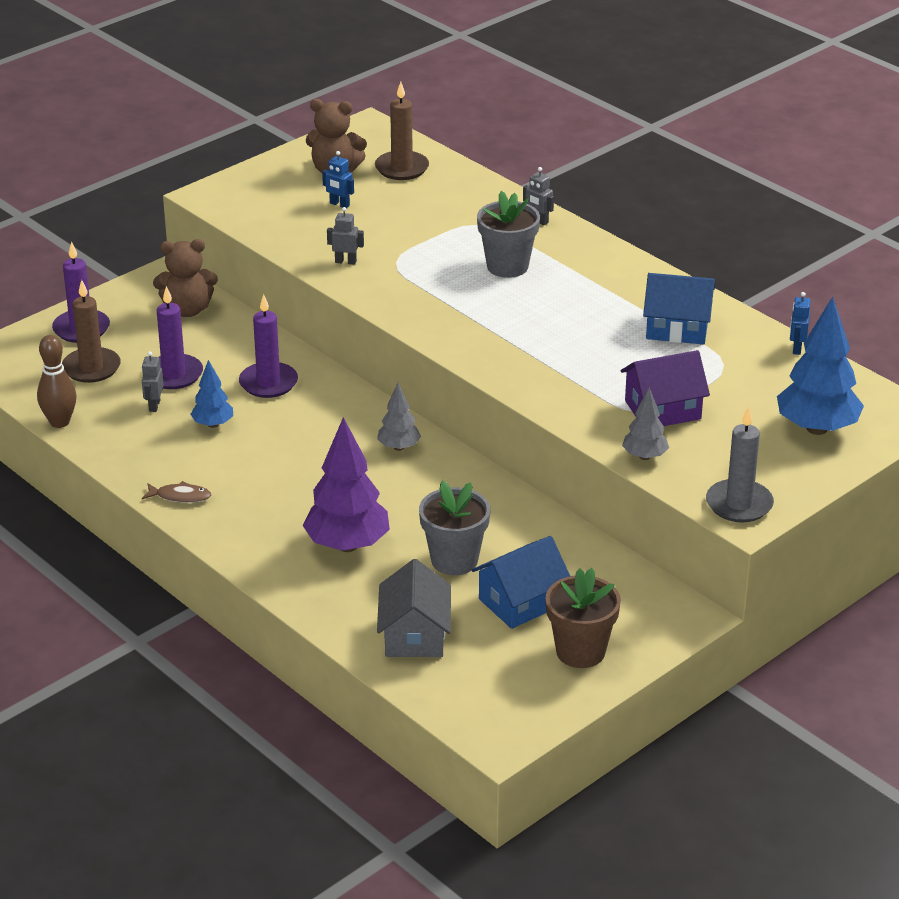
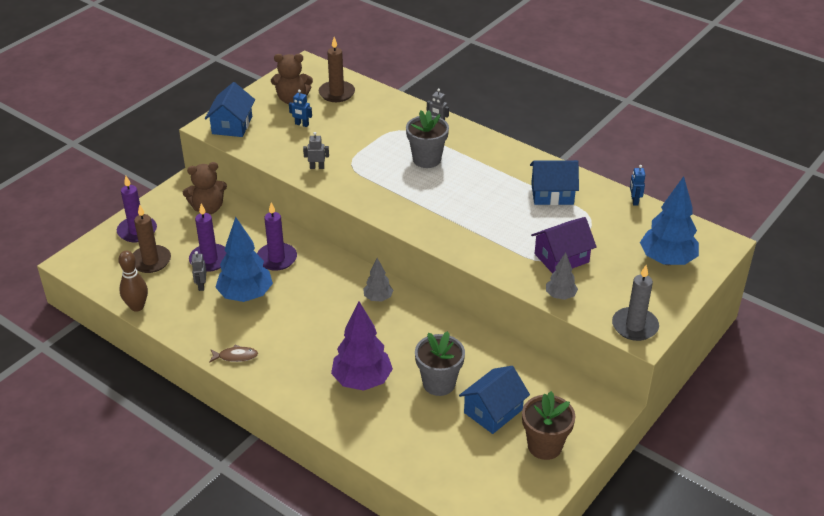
camera: 10 degrees left, 5 degrees up
blue tree [190,360,233,428] -> blue tree [215,217,273,302], size x1.87
grey house [377,559,451,657] -> none
none -> blue house [205,82,255,137]

